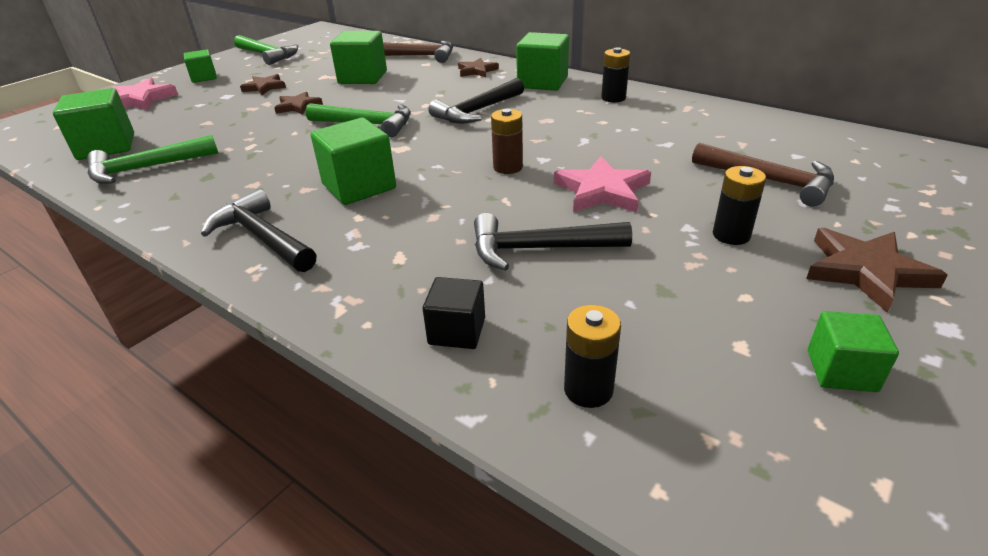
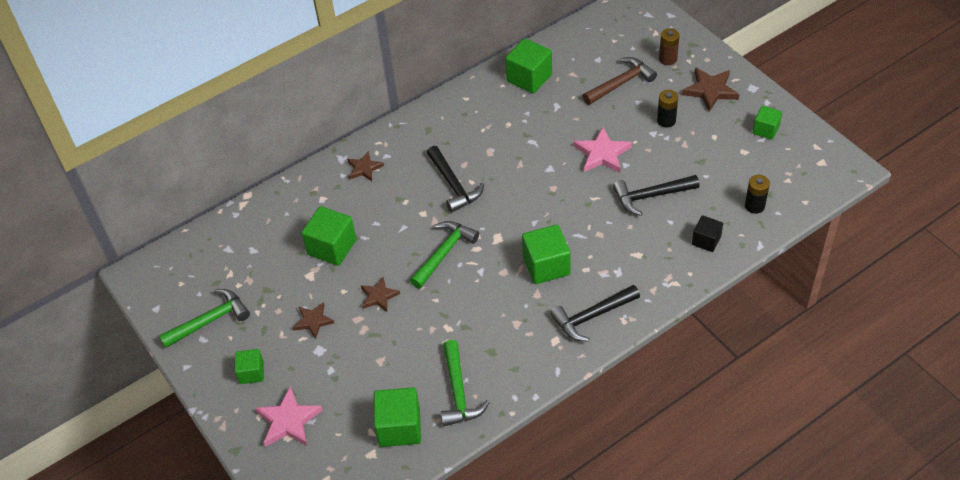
camera: 70 degrees left, 15 degrees up
brown hammer [383,41,453,63] -> none
black hammer [474,213,632,271] -> black hammer turned 60 degrees clockwise [613,175,700,216]
brown battery [491,109,523,174] -> brown battery moved to [659,28,680,65]
green cube [516,32,569,91] -> green cube moved to [505,38,552,93]
black battery [601,47,630,102] -> none

